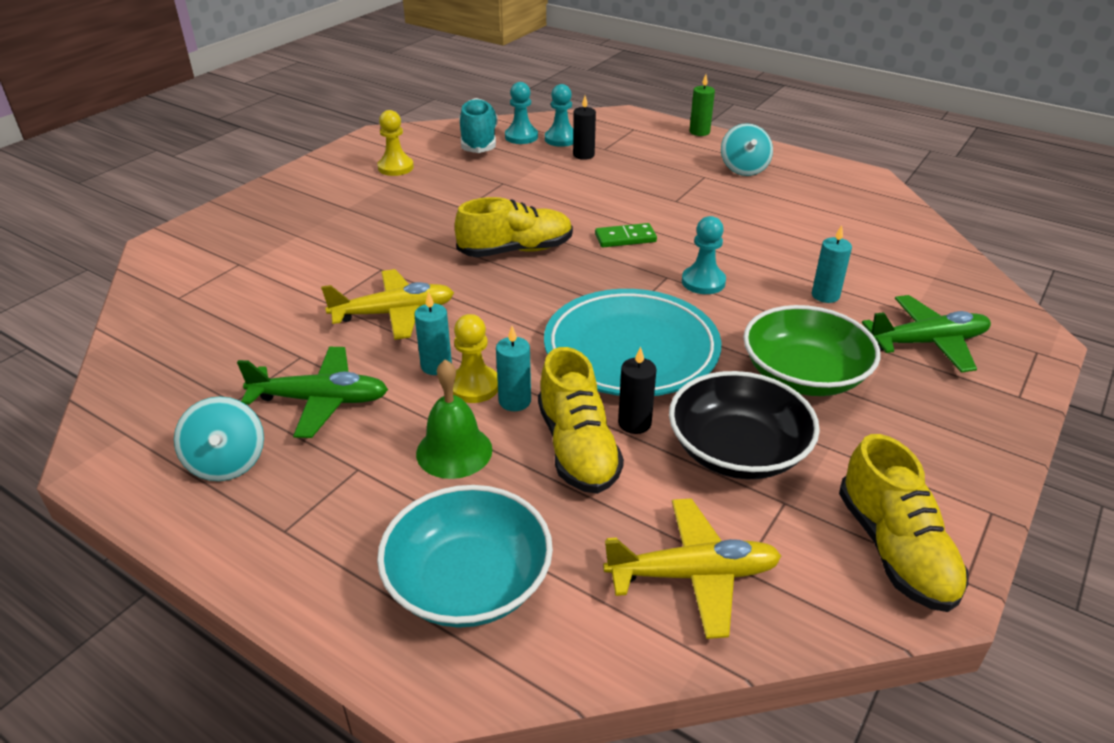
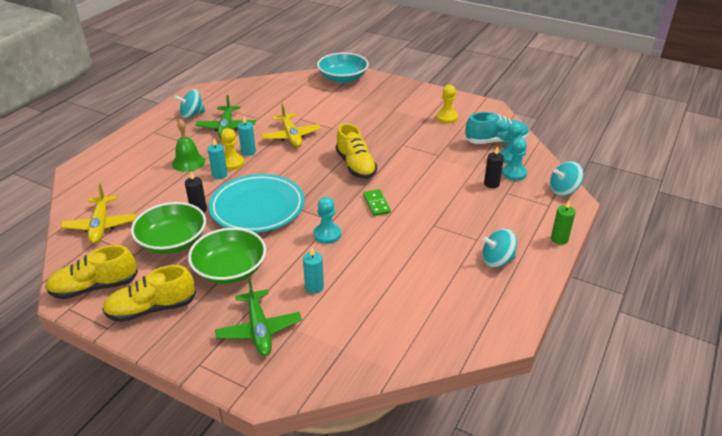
camera: 85 degrees right, 0 degrees up
turquoise bowl [377,485,553,628] -> turquoise bowl moved to [317,53,369,83]
yellow shoe [538,347,624,494] -> yellow shoe moved to [102,265,196,322]
black bowl [669,371,820,479] -> green bowl [131,202,206,254]
none -> turquoise spinning top [550,161,584,196]

